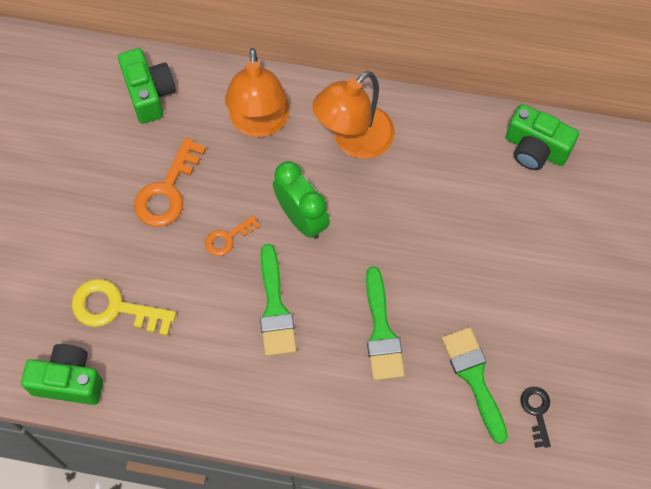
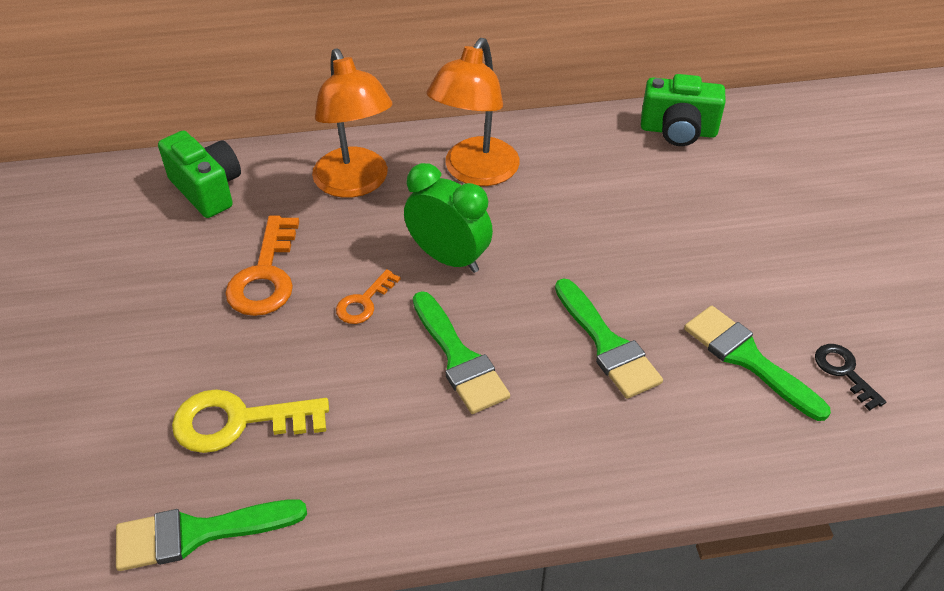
camera: 20 degrees left, 20 degrees down
green camera [21,344,103,405] -> green brush [116,499,307,571]

